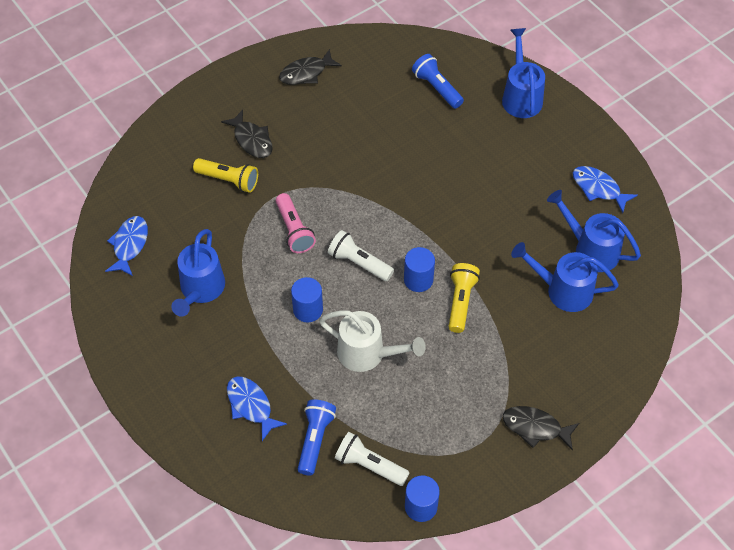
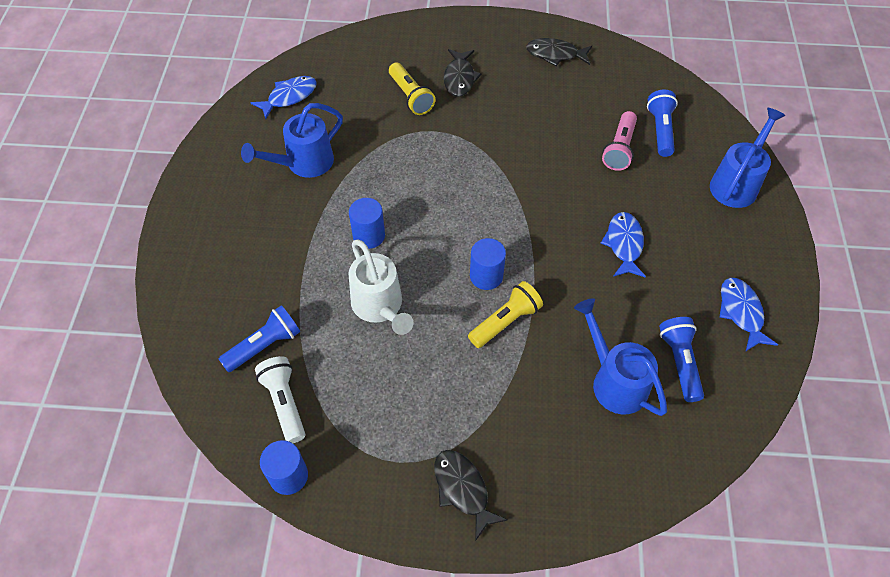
camera: 40 degrees right, 0 degrees up
blue fish [227,376,287,441] -> blue fish moved to [601,212,646,278]
pink flashlight [276,193,316,253] -> pink flashlight moved to [602,111,637,171]
white flashlight [328,230,394,281] -> none
blue watering can [547,190,641,272] -> blue flashlight [659,317,704,402]

